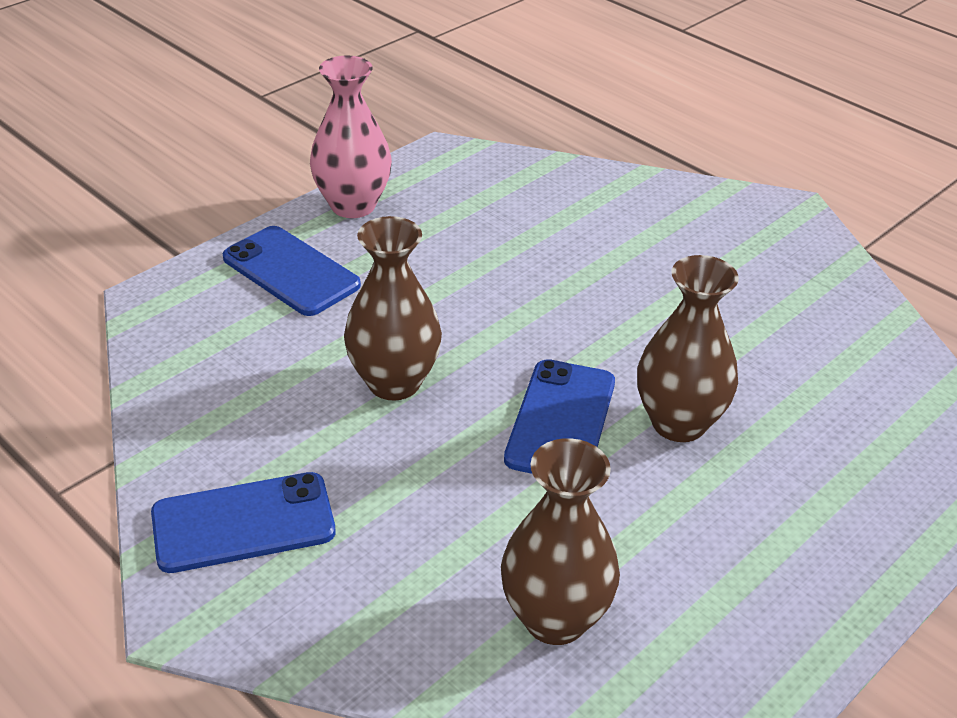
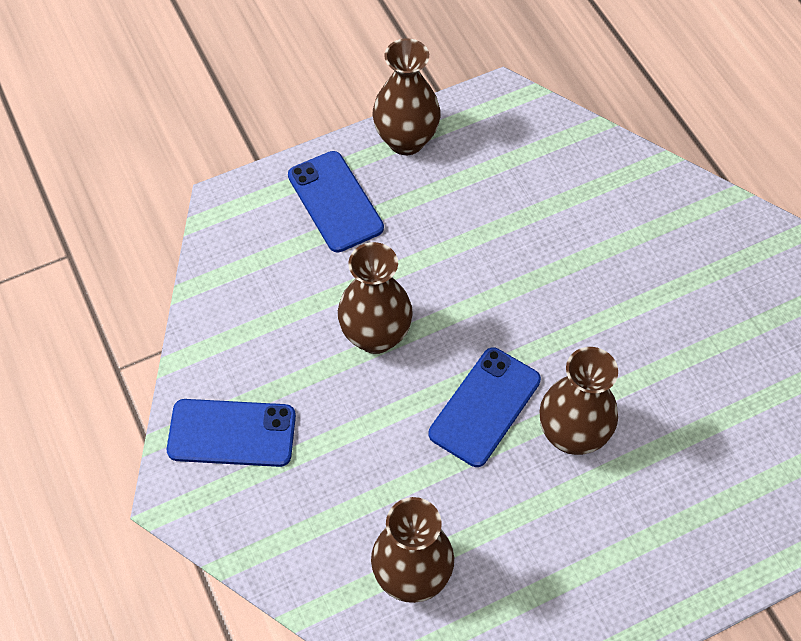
camera: 20 degrees right, 20 degrees up
pink vase [310,56,392,218] -> brown vase [373,38,441,155]

